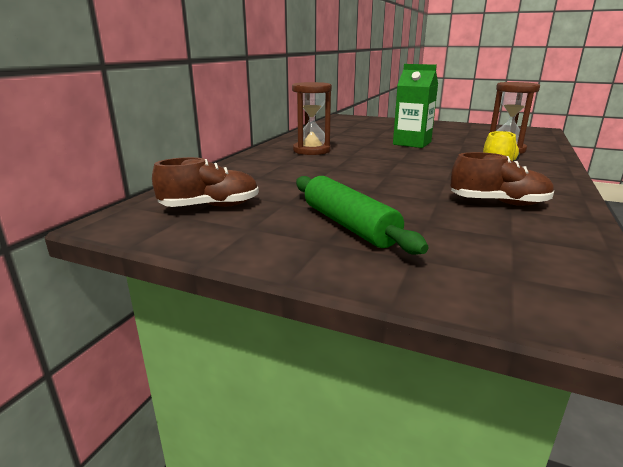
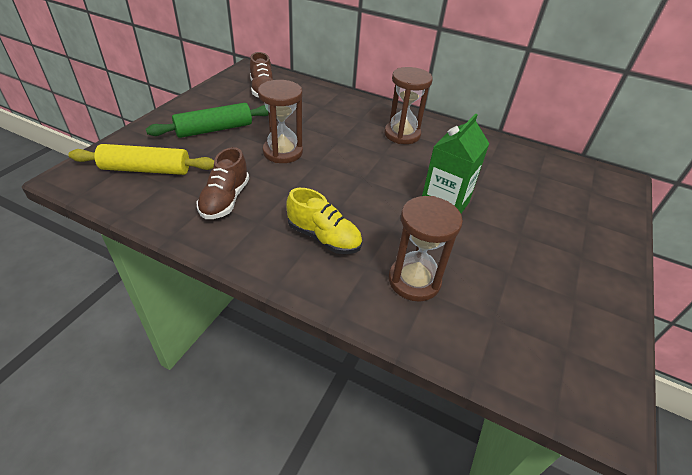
camera: 90 degrees right, 20 degrees up
none -> yellow rolling pin [68,144,214,175]
none -> brown hourglass [258,80,303,163]

